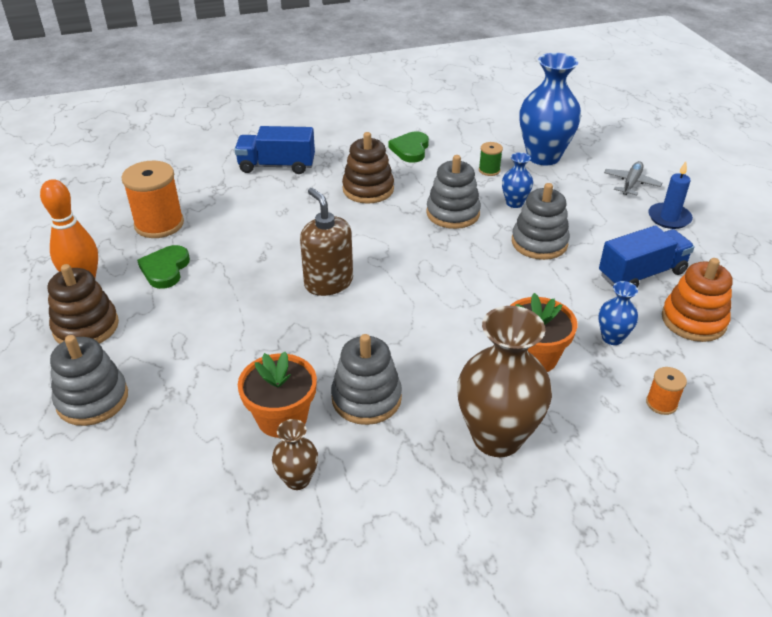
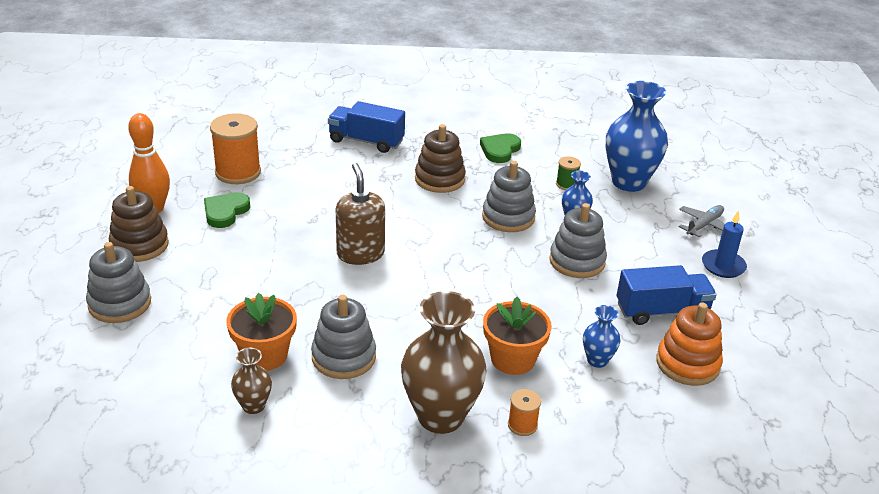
camera: 15 degrees right, 5 degrees down
orange spool [646,367,687,415] -> orange spool moved to [508,389,541,436]

